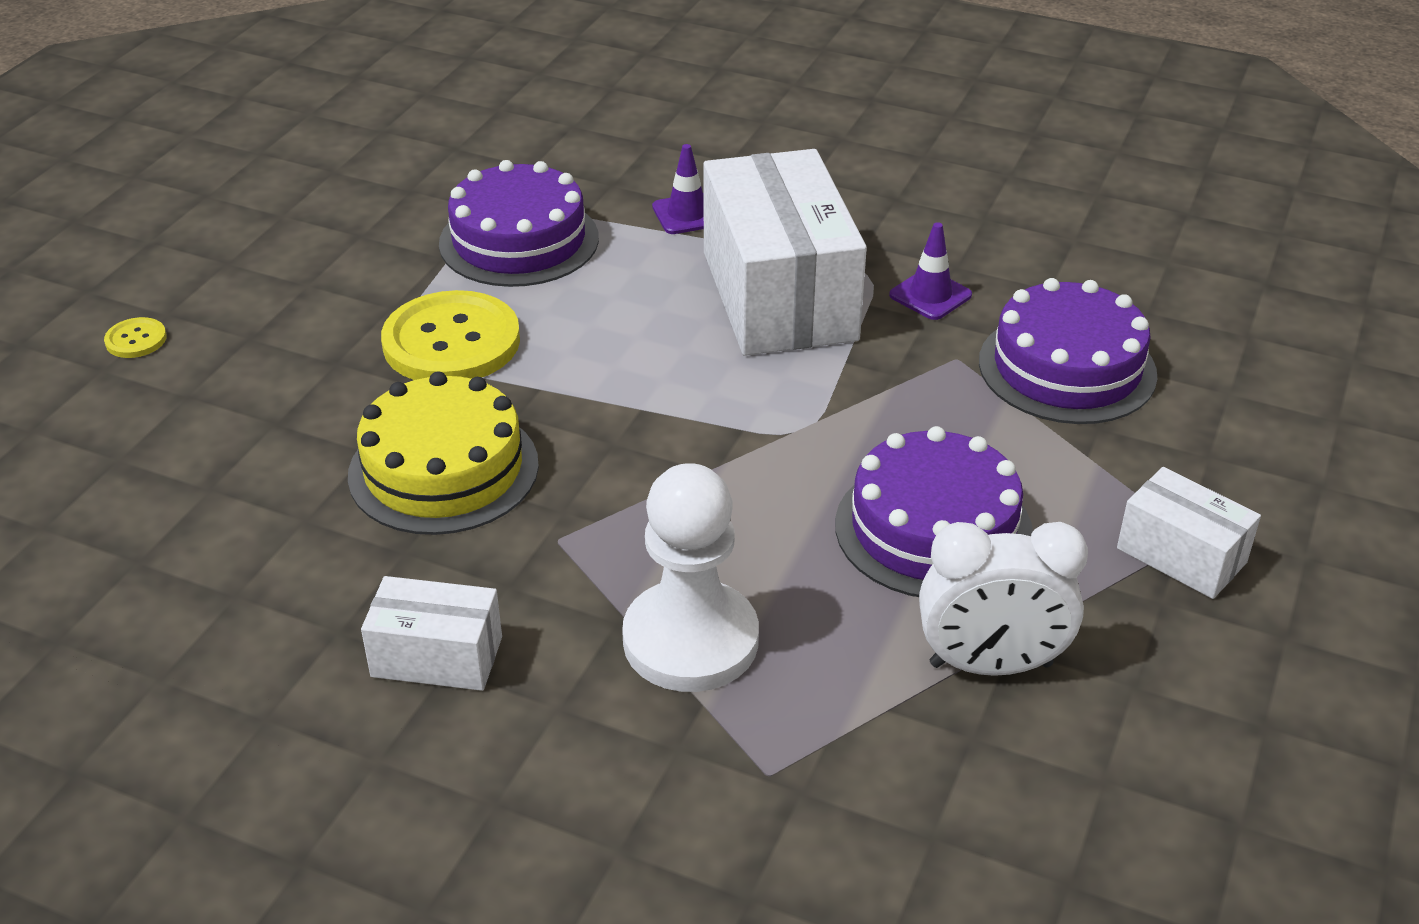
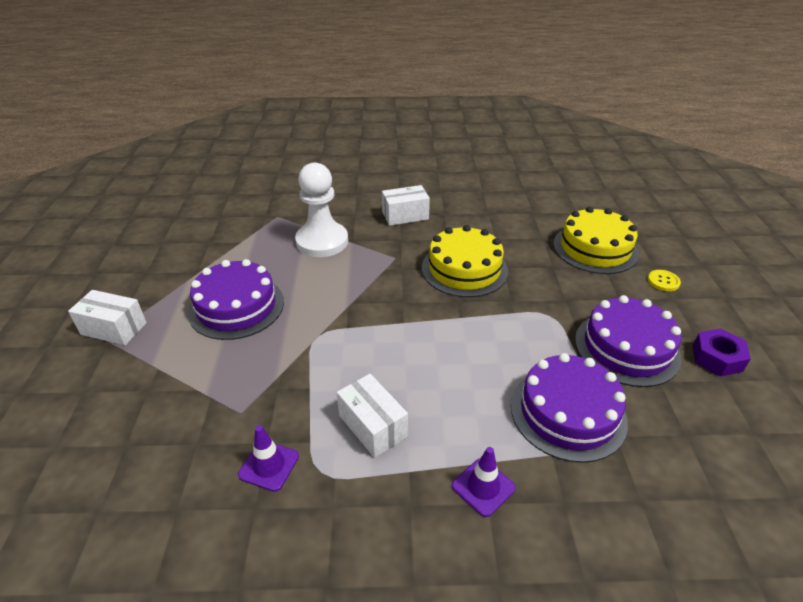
camera: 155 degrees right, 0 degrees up
yellow button [381,290,520,380] -> none
white box [703,149,867,356] -> white box [337,374,408,458], size x0.49
white clock [919,522,1088,676] -> none
purple cake [979,278,1157,424] -> purple cake moved to [575,295,682,387]
none -> yellow cake [553,207,639,274]
none -> purple nut [693,328,751,377]

